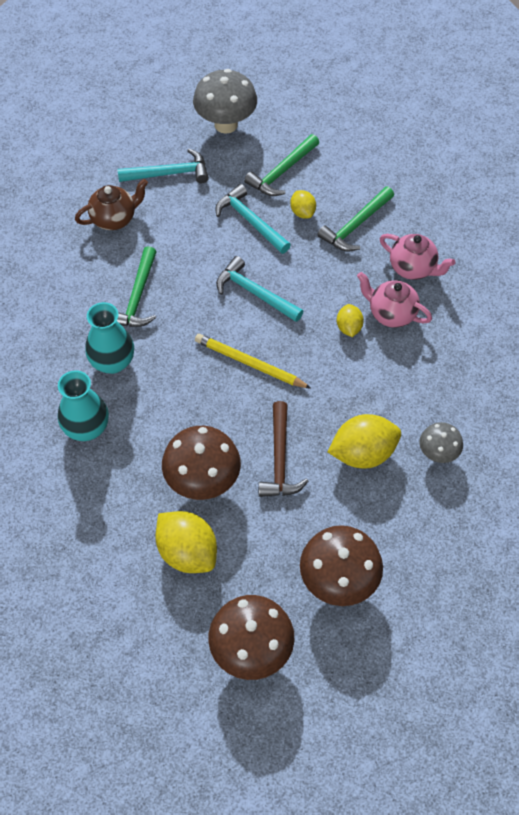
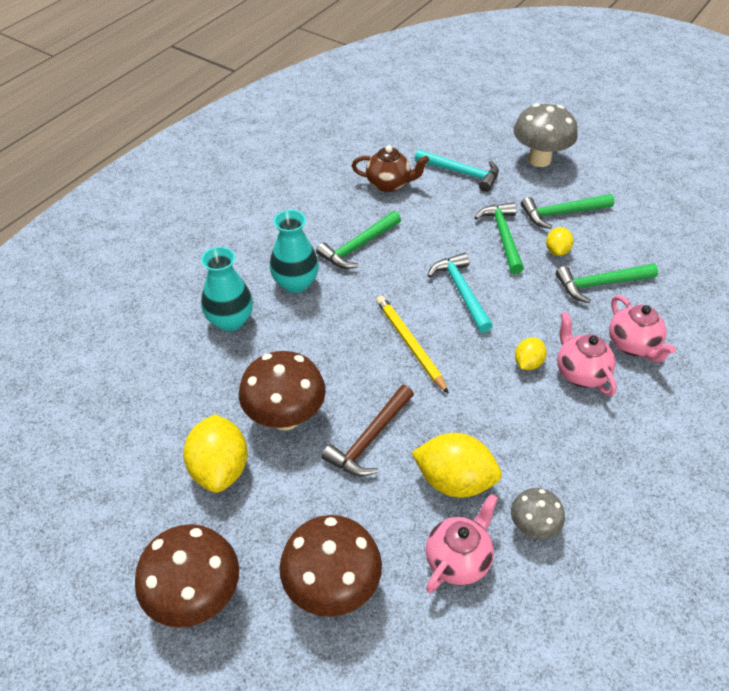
camera: 35 degrees right, 10 degrees down
turquoise hammer [216,184,291,254] -> green hammer [474,202,524,274]
none -> pink teapot [426,494,498,593]

